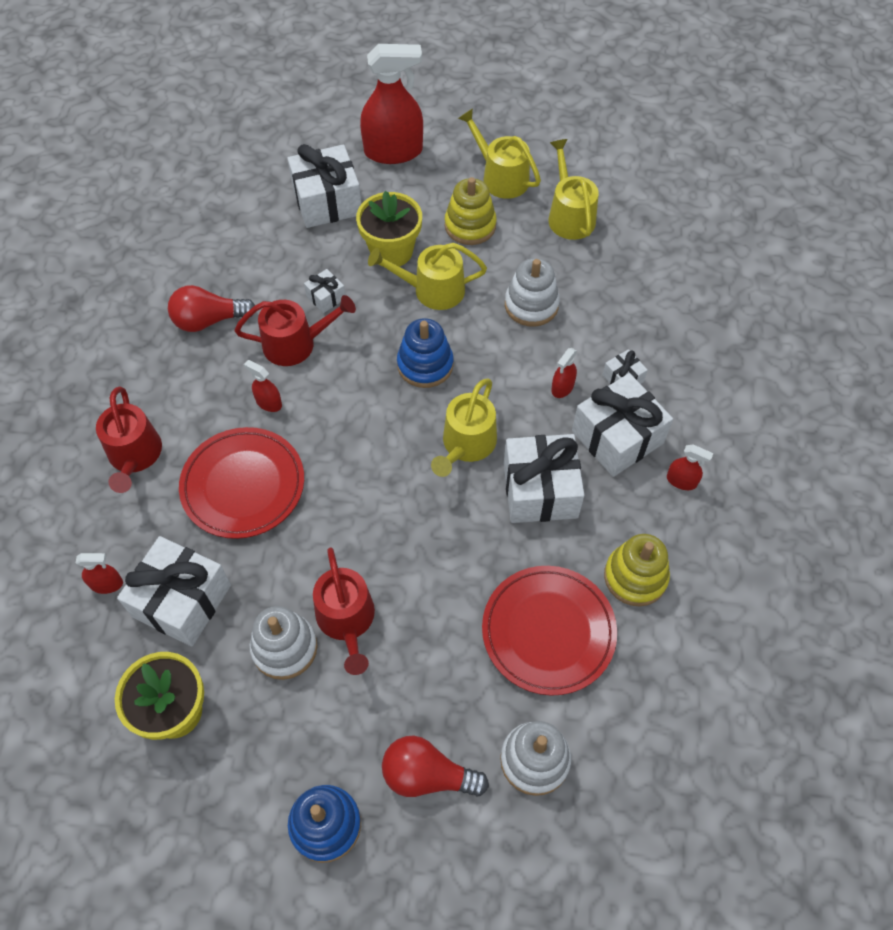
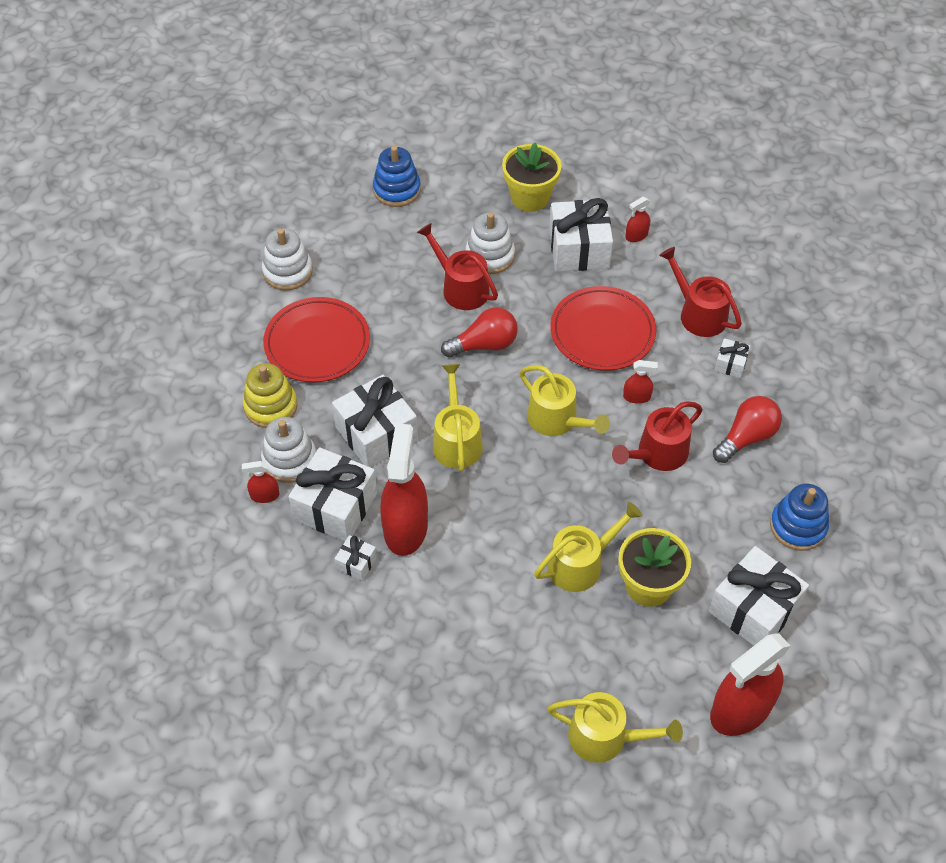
camera: 150 degrees right, 5 degrees down
white gift [304,269,345,313] -> white gift moved to [714,338,750,378]
red light bulb [382,736,489,797] -> red light bulb moved to [441,307,518,357]
blue stacking toy [397,318,454,388] -> blue stacking toy moved to [770,483,829,551]
yellow stacking toy [445,177,497,245] -> none
white stacking toy [505,258,560,327] -> white stacking toy moved to [261,417,316,483]
yellow watering can [549,139,599,240] -> yellow watering can moved to [519,365,610,436]
red spray bottle [551,348,577,398] -> red spray bottle [380,423,428,556], size x2.29

